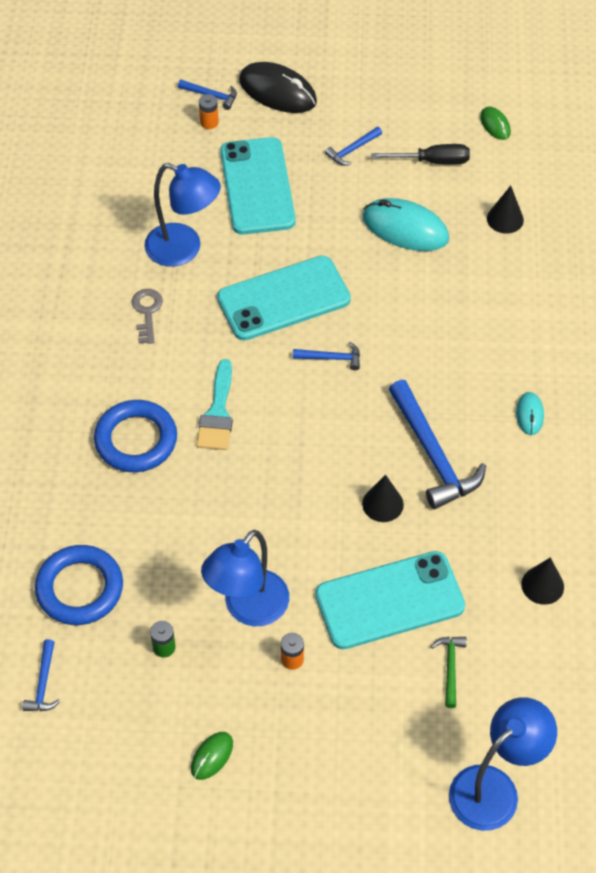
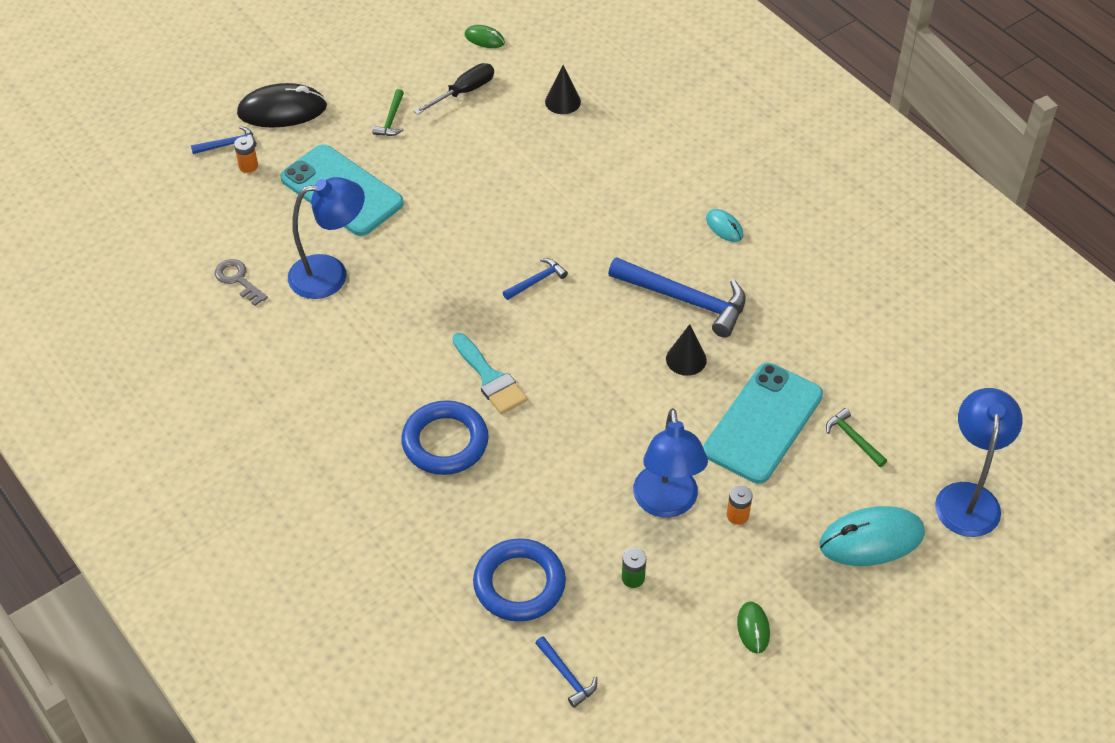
camera: 40 degrees left, 5 degrees down
grey key [132,289,163,344] -> grey key moved to [215,259,268,306]
turquoise phone [217,256,351,341] -> none
blue hammer [325,127,382,166] -> green hammer [373,89,404,136]
turquoise mouse [362,198,449,251] -> turquoise mouse moved to [819,506,925,566]
black cone [521,557,564,605] -> none

